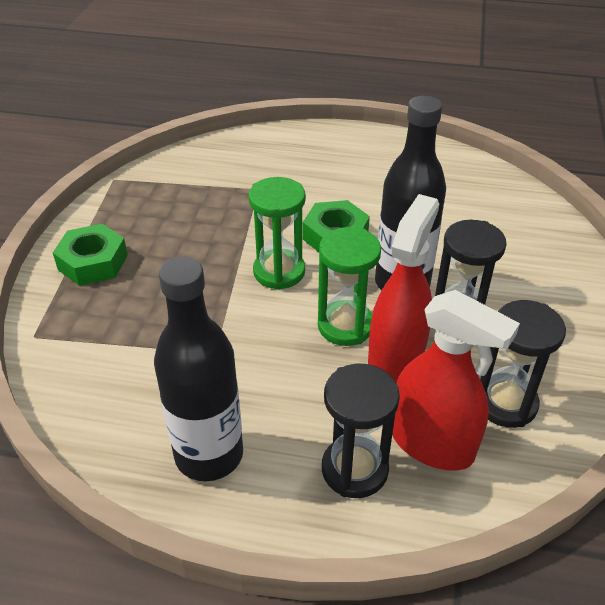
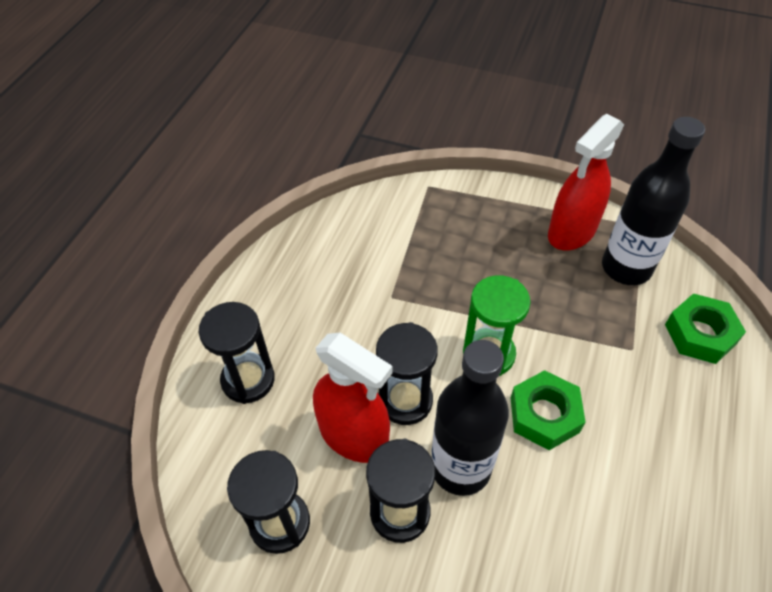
camera: 100 degrees right, 10 degrees up
green nut [53,224,128,286] -> green nut moved to [665,293,746,364]
black bottle [154,257,243,481] -> black bottle moved to [602,117,705,285]
green hourglass [318,227,381,346] -> black hourglass [376,322,438,425]
red spray bottle [392,290,520,471] -> red spray bottle moved to [548,114,624,250]

